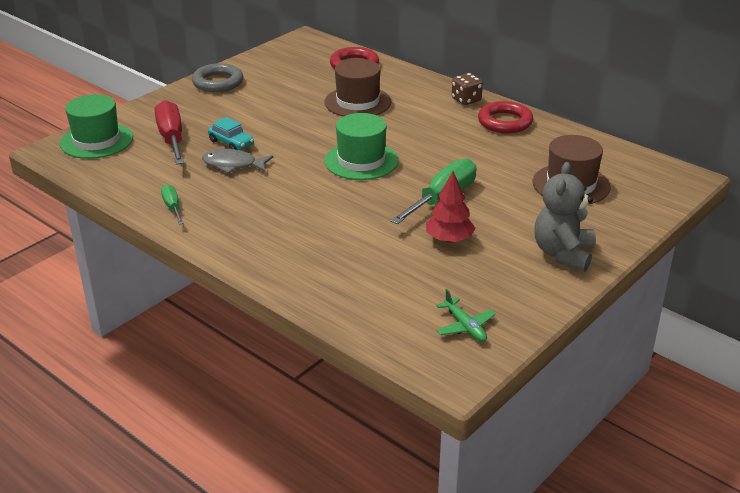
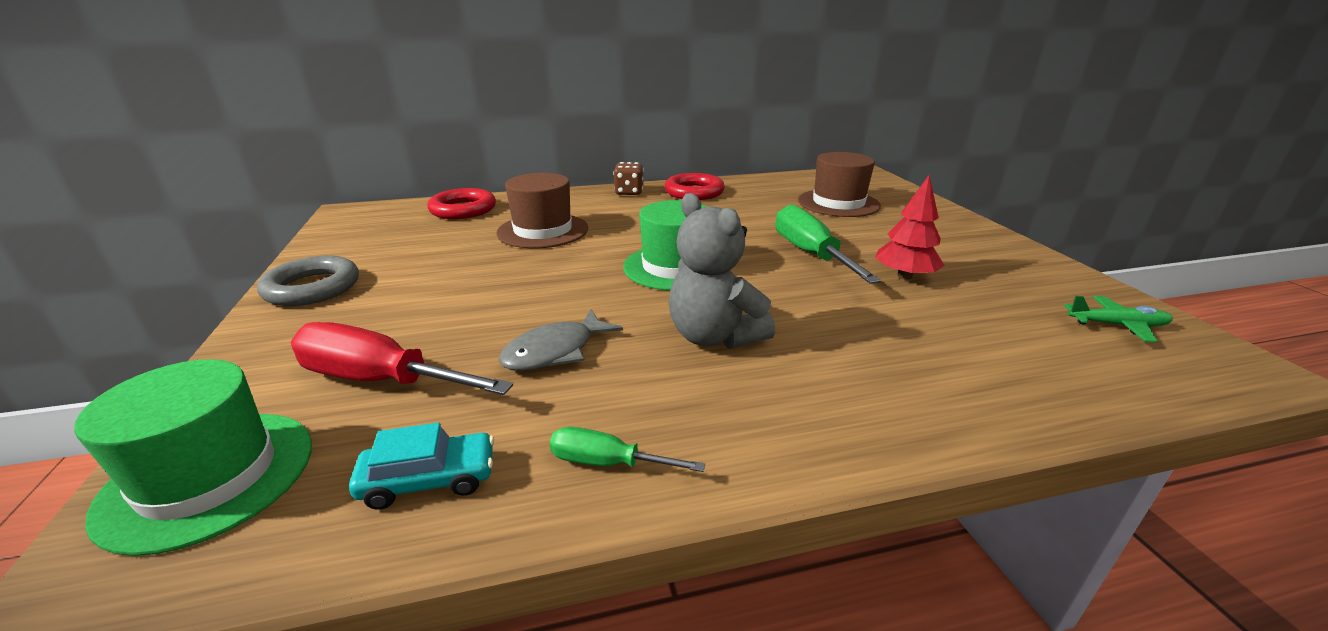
camera: 55 degrees left, 5 degrees down
turquoise car [208,117,254,150] -> turquoise car moved to [349,423,494,510]
grey teddy bear [534,162,596,272] -> grey teddy bear moved to [669,193,775,349]

